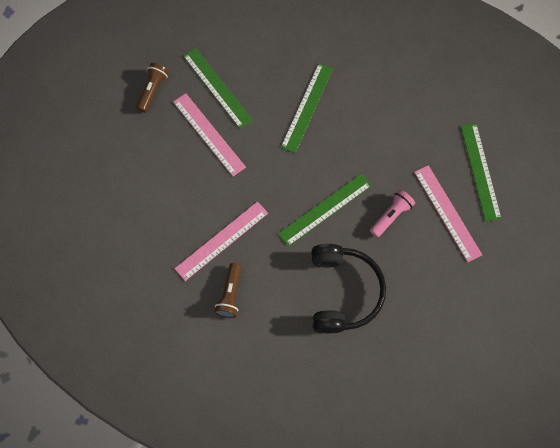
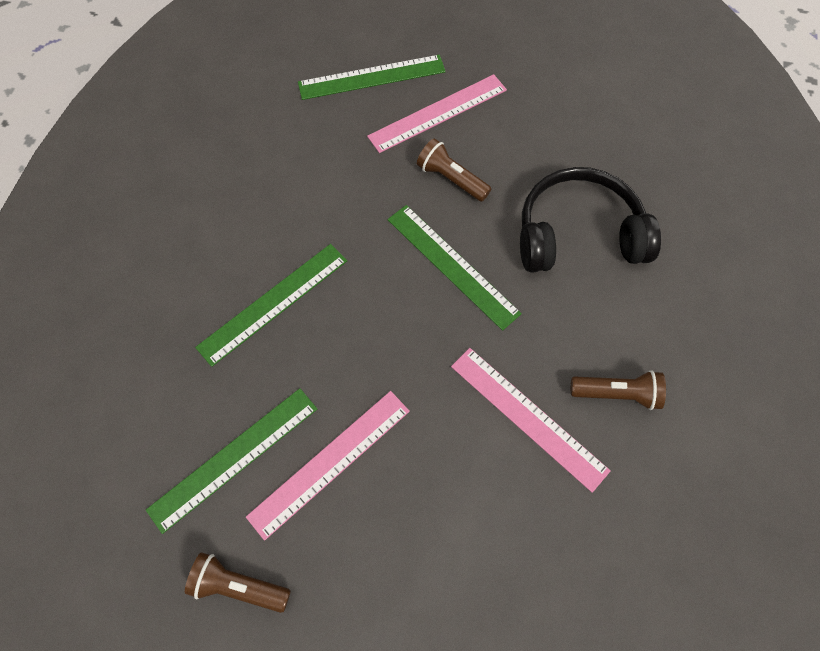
camera: 95 degrees left, 5 degrees down
green ruler [281,63,333,153] -> green ruler turned 60 degrees counterclockwise [195,244,347,367]
pink flashlight [370,190,415,238] -> brown flashlight [417,138,491,202]

